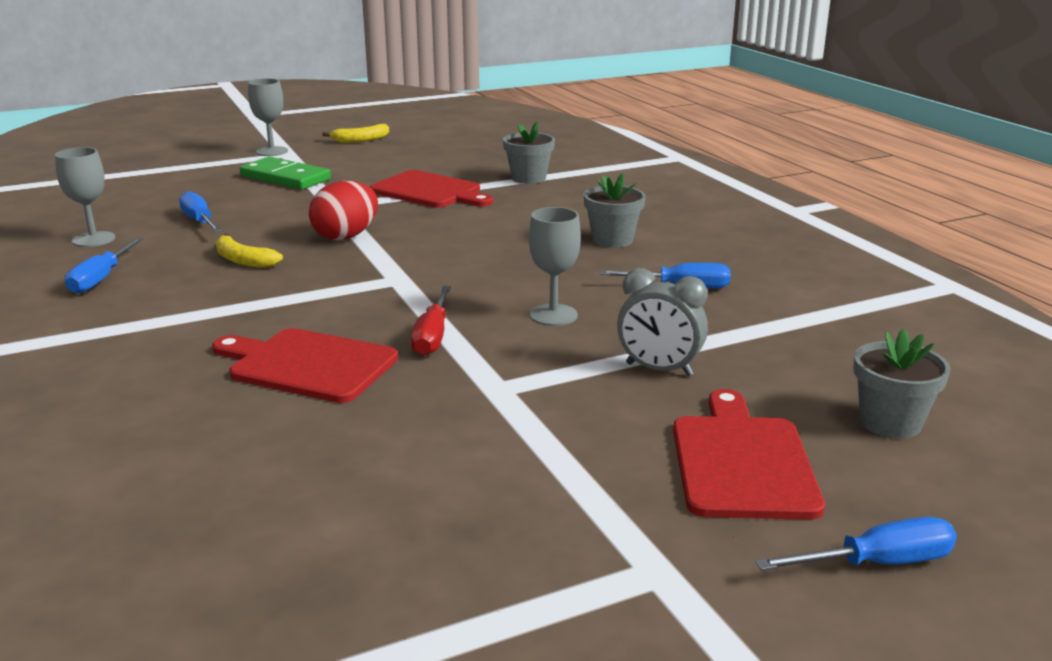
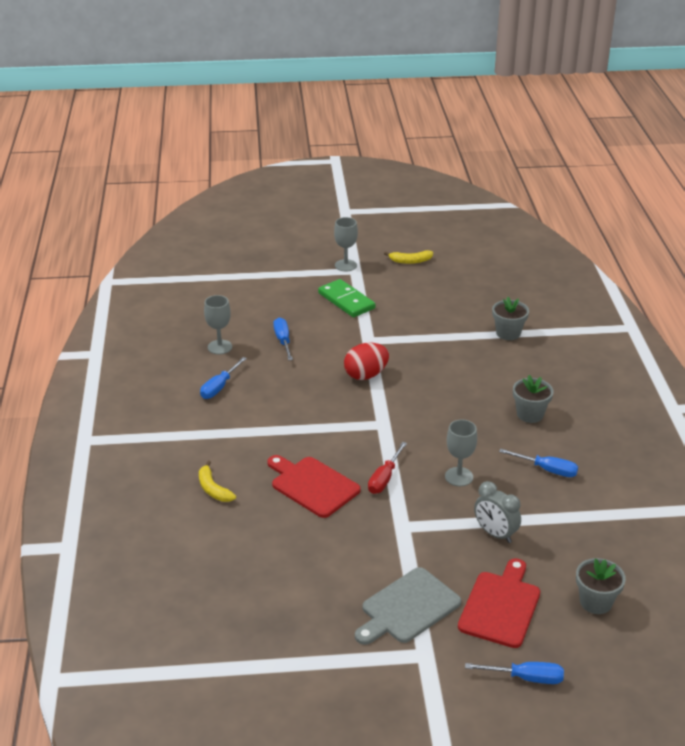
camera: 20 degrees right, 10 degrees up
yellow banana [216,233,283,268] -> yellow banana moved to [199,461,236,502]
red cutting board [370,170,493,208] -> none
none -> grey cutting board [355,567,461,645]

